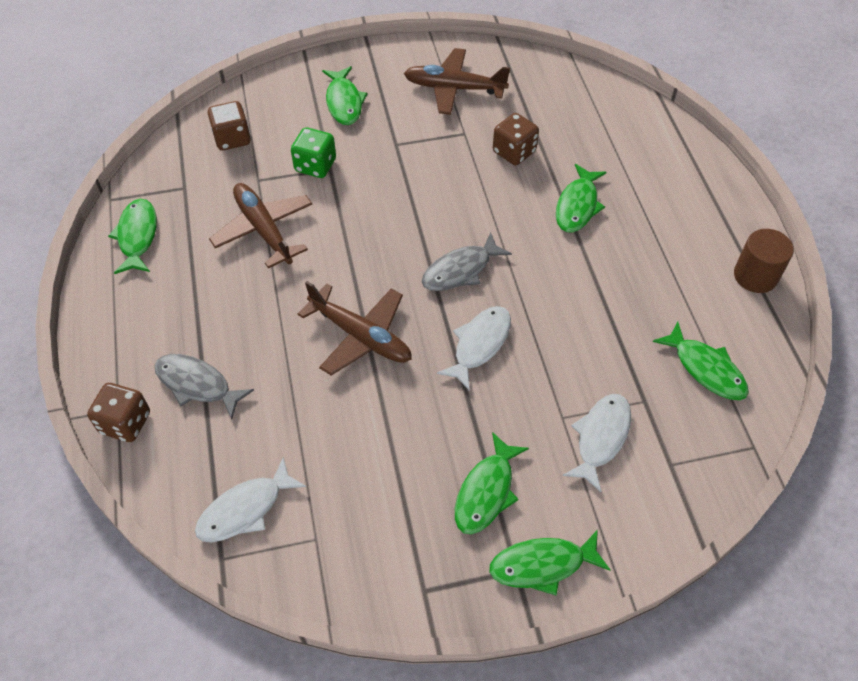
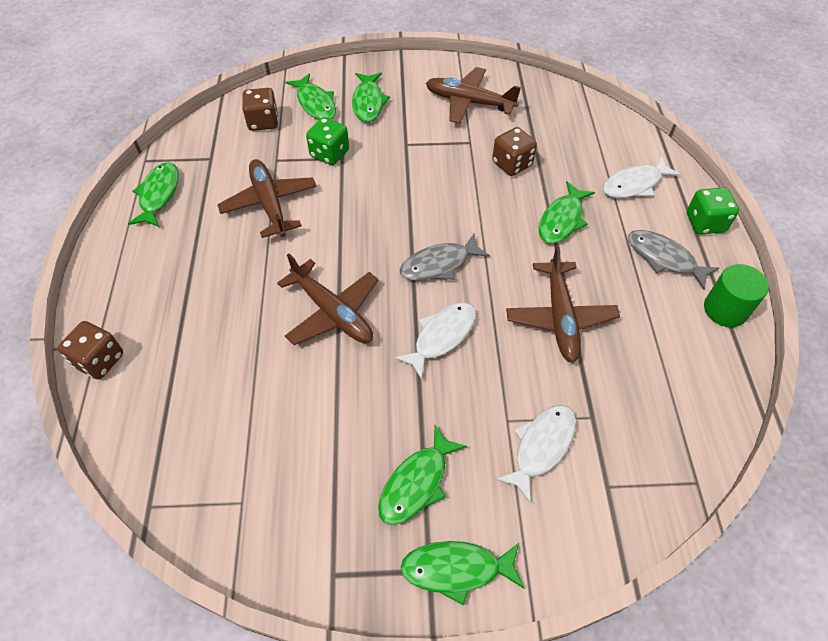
camera: 10 degrees right, 0 degrees up
grey fish [154,354,254,420] -> grey fish moved to [628,230,719,290]
white fish [195,457,306,542] -> white fish moved to [603,156,681,198]
green fish [653,321,749,400] -> green fish moved to [286,73,336,120]
brown cylinder [734,229,794,293] -> green cylinder [704,264,769,327]
none -> brown plane [506,245,620,363]
none -> green dice [687,187,739,234]

